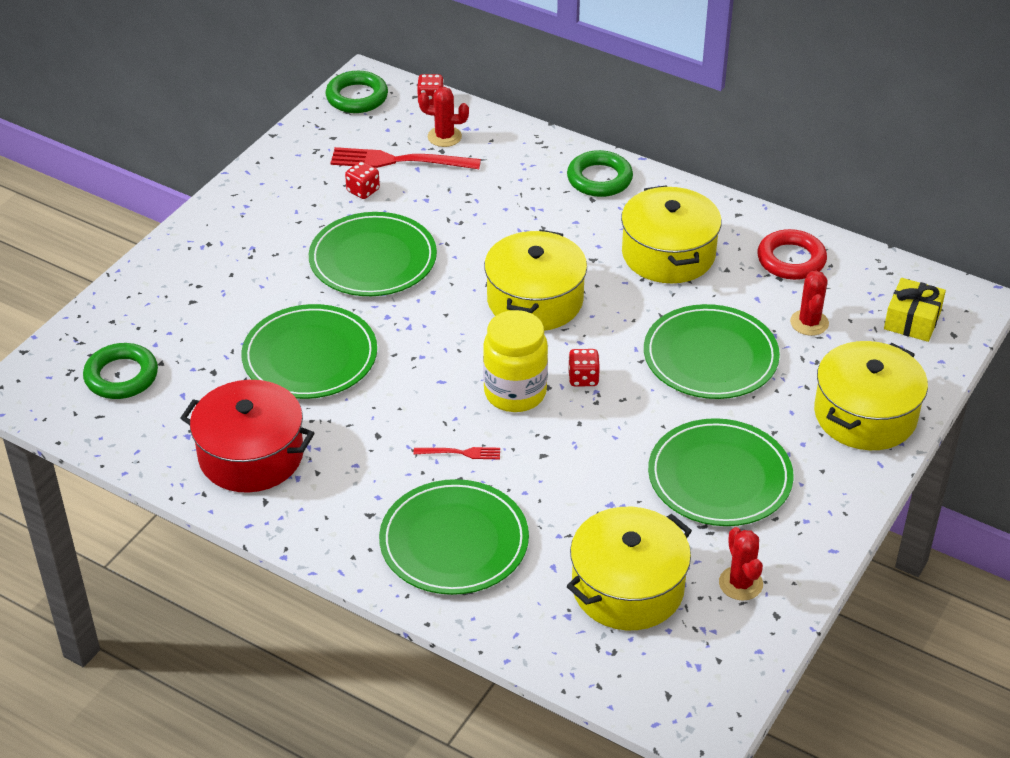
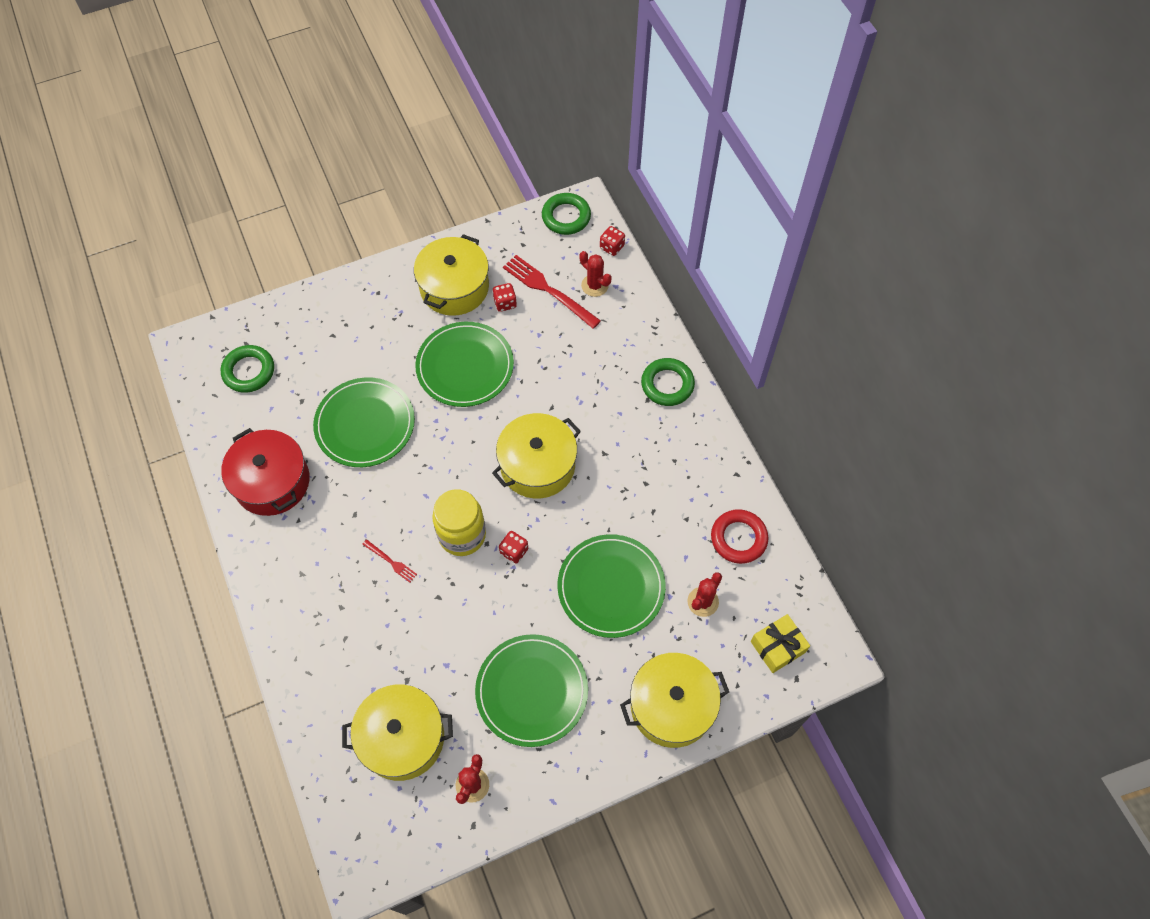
camera: 35 degrees right, 20 degrees up
green plate [379,479,529,595] -> none
yellow pot [621,185,722,283] -> yellow pot moved to [414,234,489,316]

